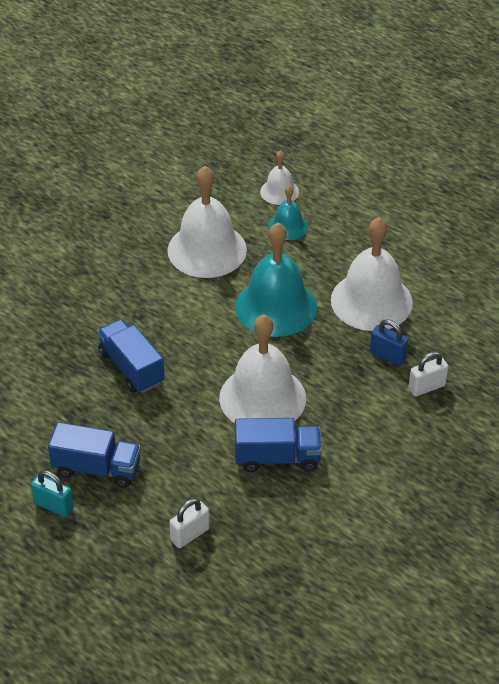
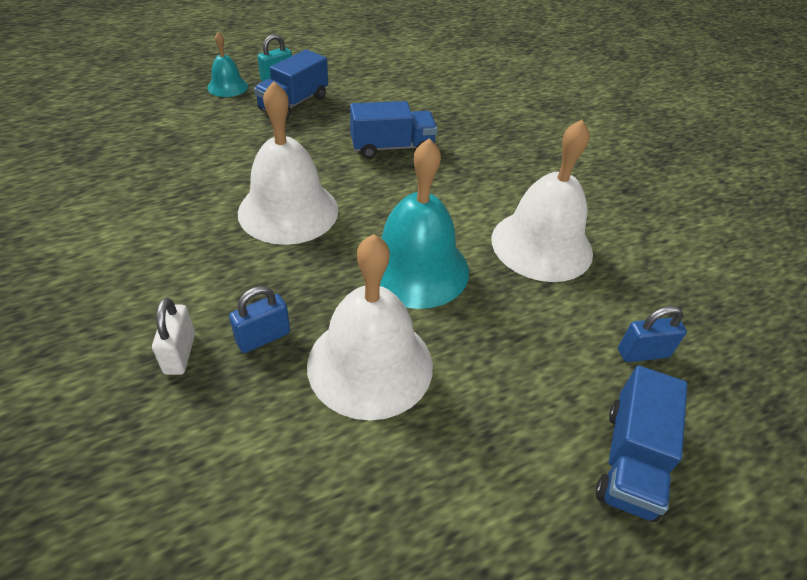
camera: 110 degrees right, 0 degrees up
white padlock [169,498,210,548] -> none
blue truck [235,418,322,472] -> blue truck moved to [596,365,687,522]
white bell [260,150,299,205] -> blue padlock [618,306,687,362]
turquoise bell [268,185,308,240] -> turquoise bell moved to [207,32,248,97]

